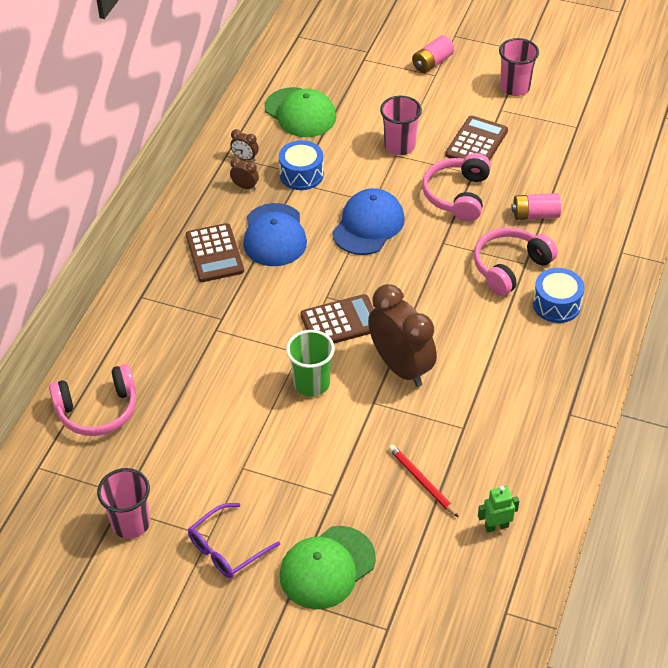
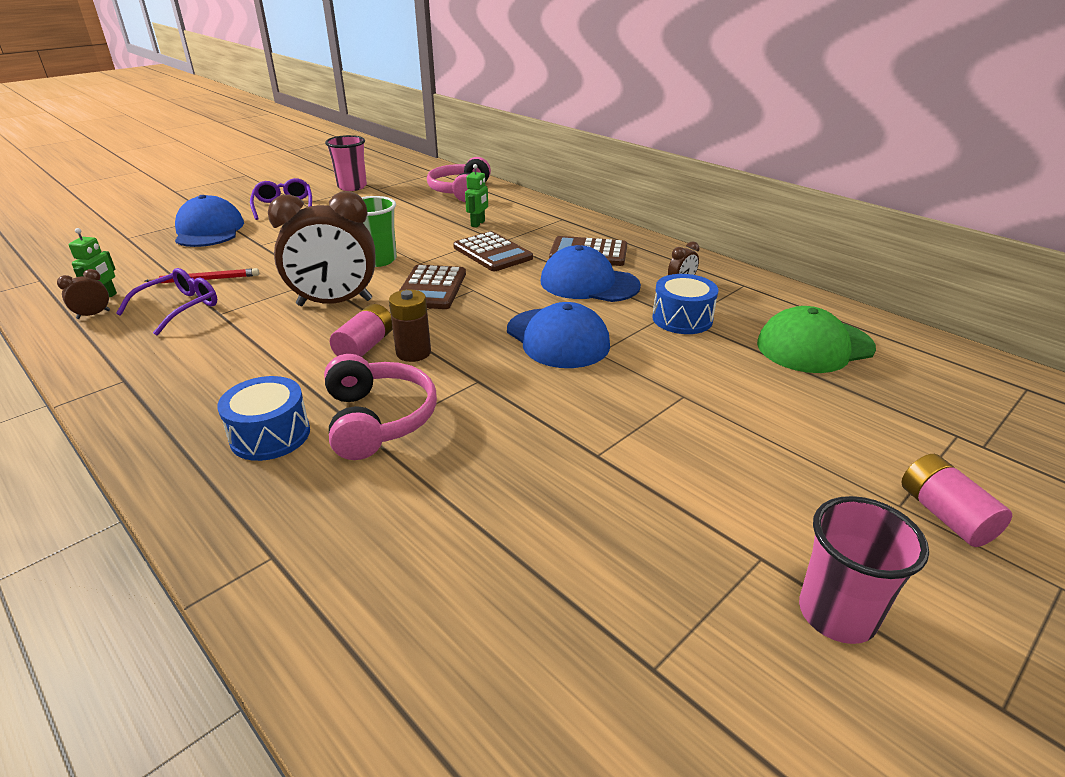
camera: 115 degrees right, 15 degrees down
brown clock [230,129,259,161] -> brown clock moved to [57,269,110,319]
green cap [280,526,376,609] -> blue cap [175,195,244,247]
pink cup [380,96,422,155] -> none
pink headphones [422,153,491,222] -> none
brown calculator [445,115,508,161] -> brown calculator moved to [453,231,533,271]
pink battery [511,193,561,220] -> pink battery moved to [330,304,393,357]
none -> purple glasses [116,268,217,336]
none -> brown battery [389,289,431,362]
none -> green robot [465,164,488,228]

